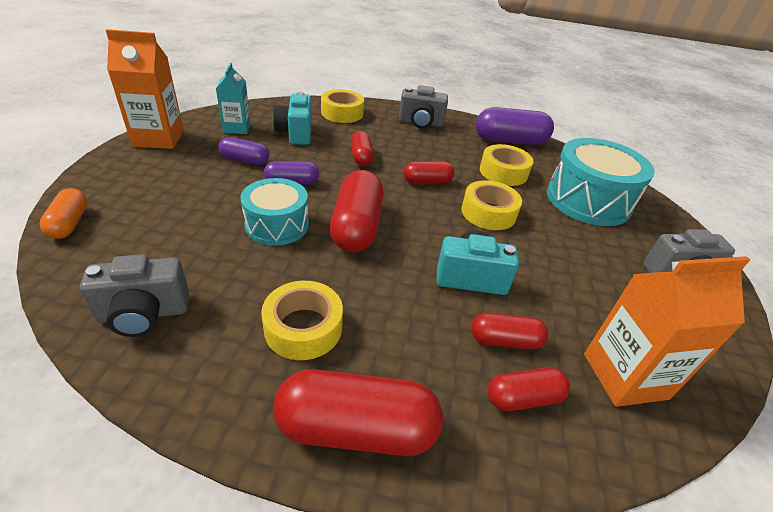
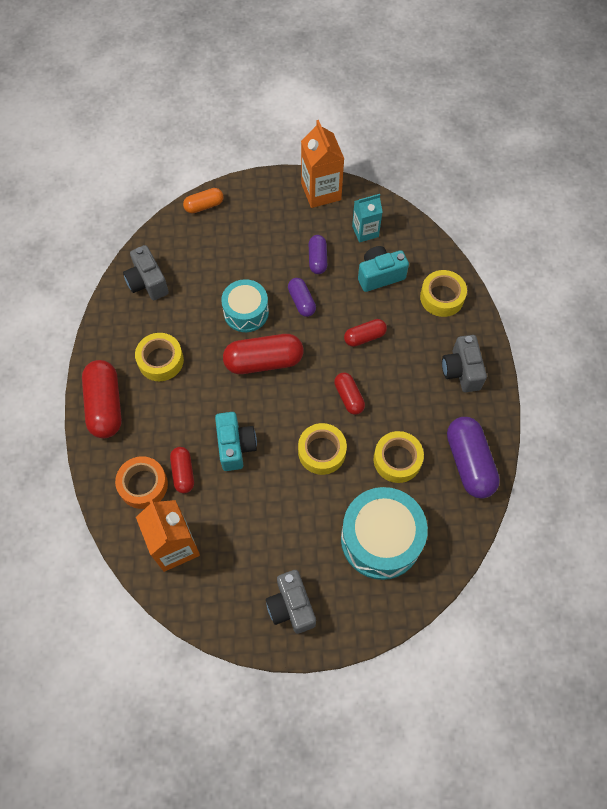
camera: 80 degrees right, 25 degrees up
red capsule [488,367,570,411] -> orange tape [115,456,168,509]

